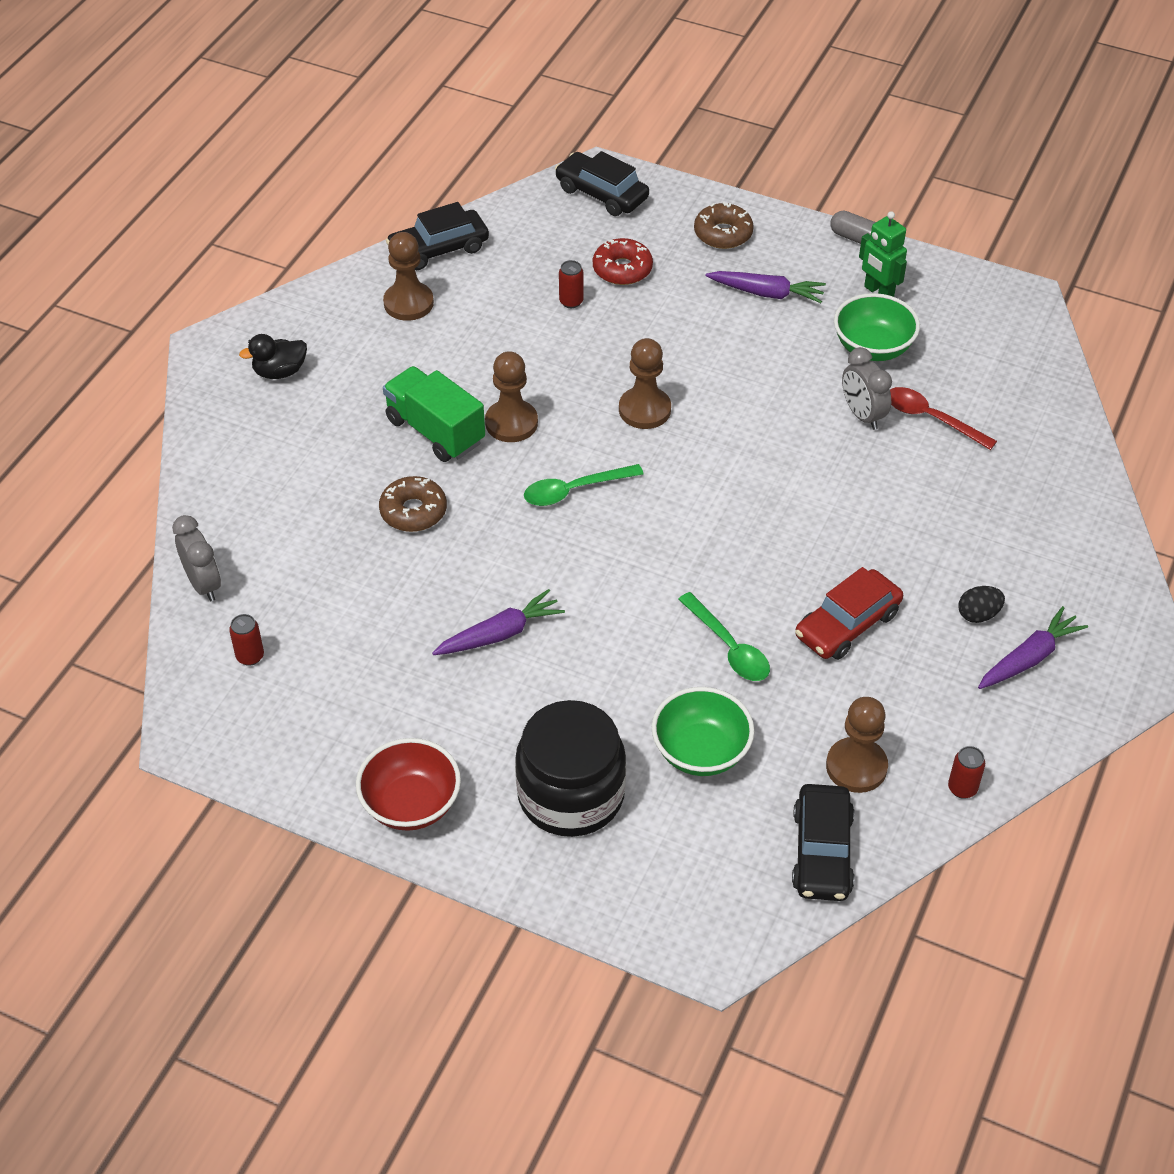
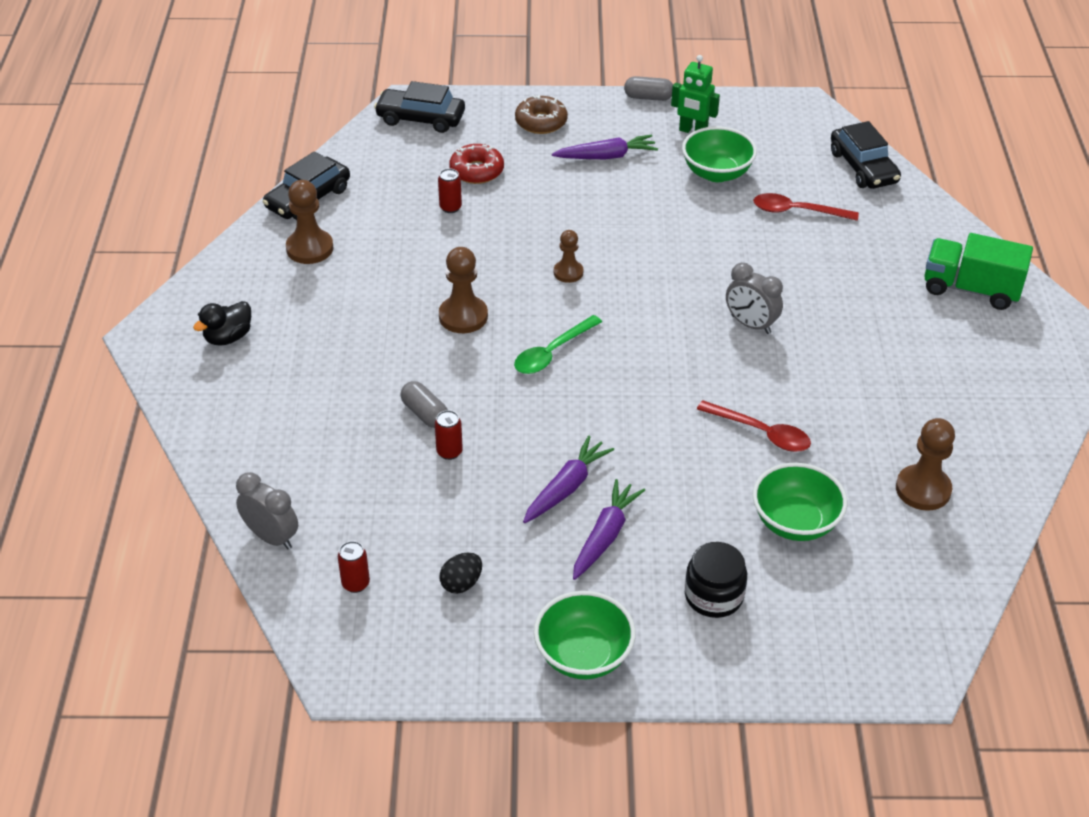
camera: 25 degrees left, 5 degrees down
red bowl [356,738,461,831] -> green bowl [534,591,636,679]
brown donut [379,476,447,532] -> grey capsule [400,381,448,428]
green truck [383,366,485,462] -> green truck moved to [924,233,1033,310]
black jar [515,700,626,837] -> black jar [685,542,747,618], size x0.59
brown pawn [619,338,671,429] -> brown pawn [554,230,583,283], size x0.63
green spoon [678,592,770,681] -> red spoon [697,400,811,452]
black car [792,784,854,901] -> black car moved to [831,121,901,189]
red car [795,567,903,660] -> none
grey clock [842,347,892,430] -> grey clock moved to [726,263,783,334]
red can [948,746,985,799] -> red can moved to [435,410,463,460]
black egg [959,586,1005,623] -> black egg moved to [439,552,482,594]
purple carrot [978,606,1088,689] -> purple carrot moved to [573,479,645,580]

